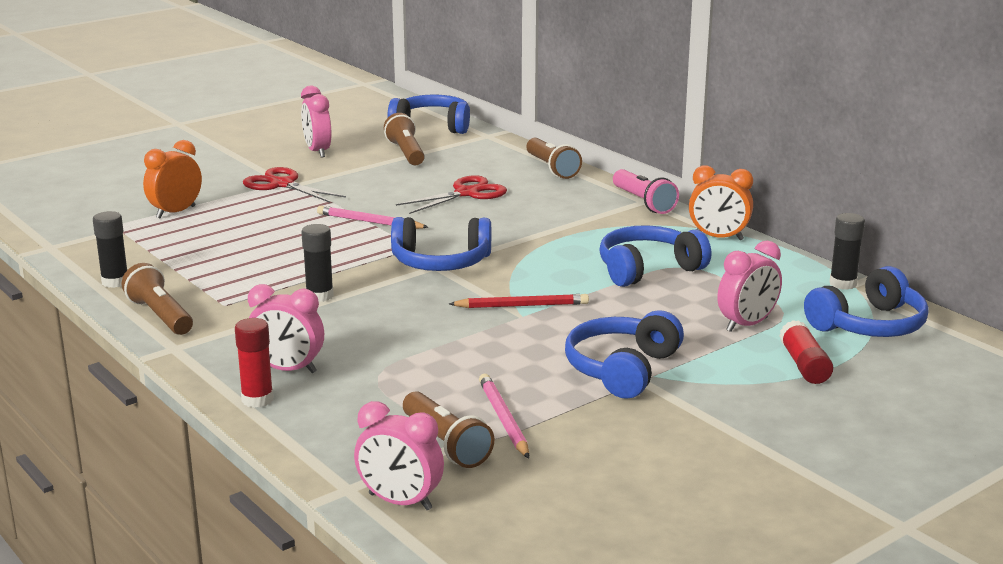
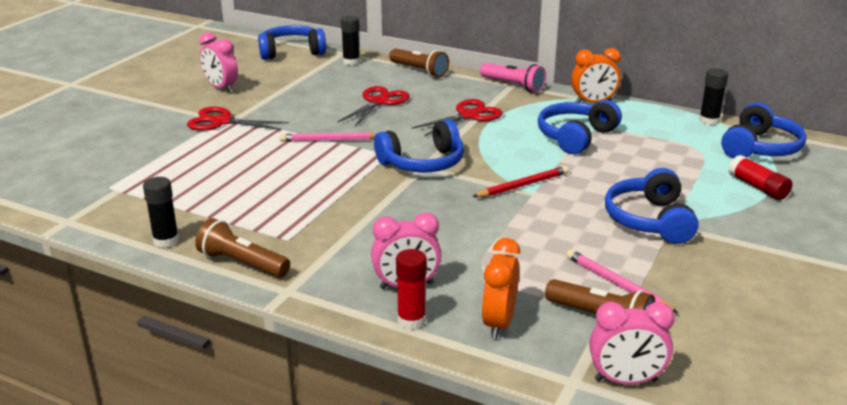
camera: 25 degrees left, 5 degrees up
orange clock [143,140,202,218] -> orange clock moved to [482,238,520,339]
black glue stick [301,224,334,302] -> black glue stick moved to [341,15,360,65]
brown flashlight [384,113,425,165] -> none
pink clock [718,241,782,332] -> none
none -> red scissors [412,99,503,136]

